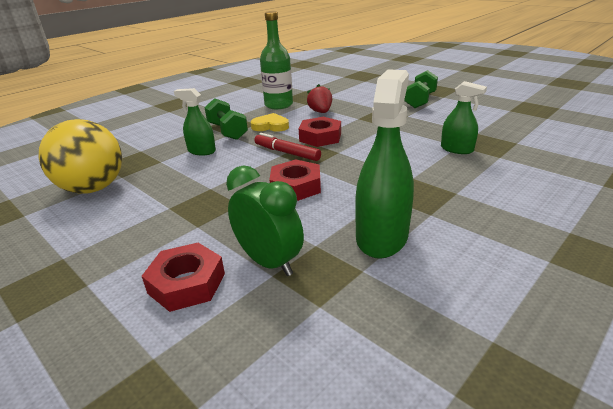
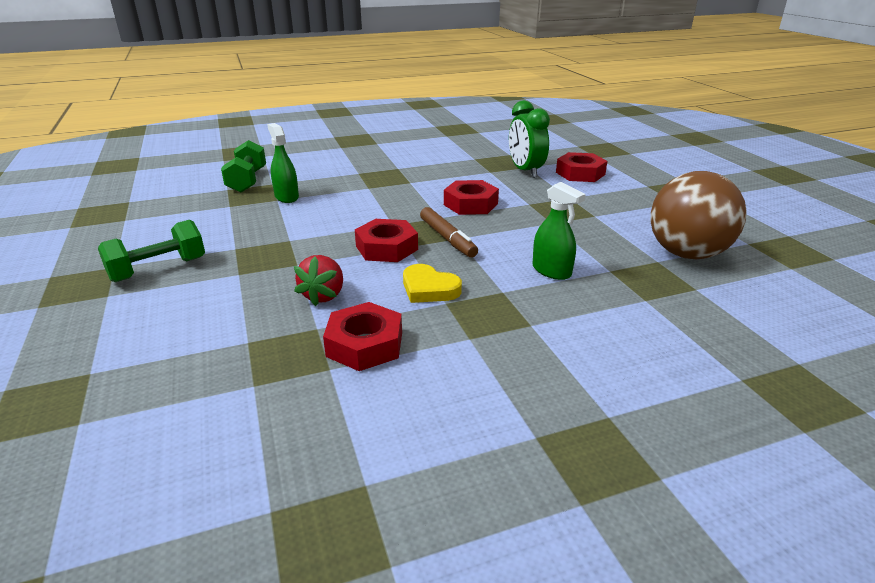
camera: 155 degrees left, 0 degrees up
yellow ball [39,119,122,194] -> brown ball [650,171,747,260]
green dumbbell [204,98,248,140] -> green dumbbell moved to [221,140,266,193]
red marker [254,133,321,161] -> brown marker [420,207,478,257]
green bottle [260,11,293,109] -> red nut [323,302,402,371]
green spray bottle [355,69,414,259] -> none

